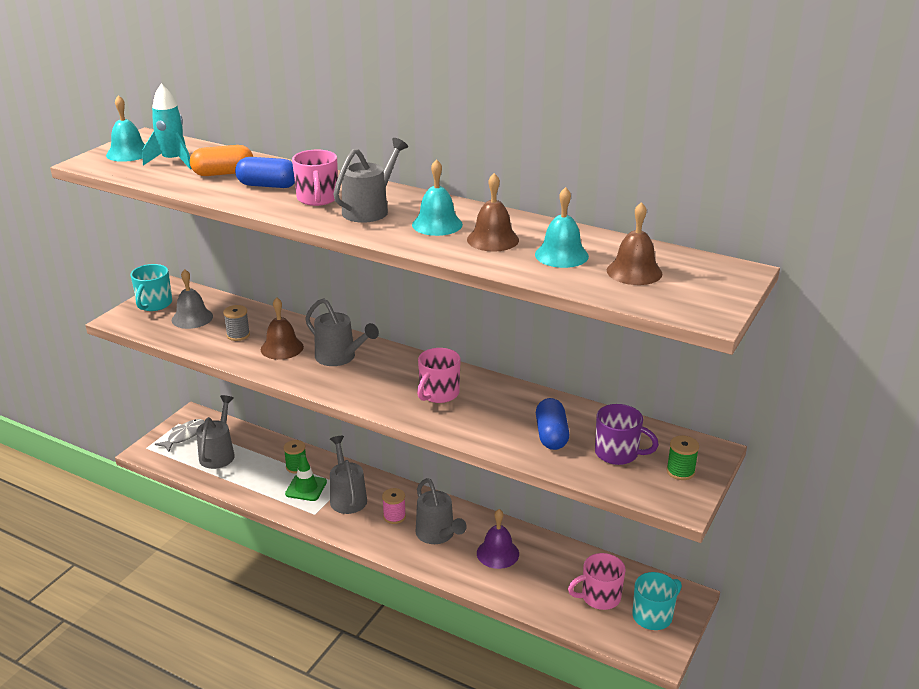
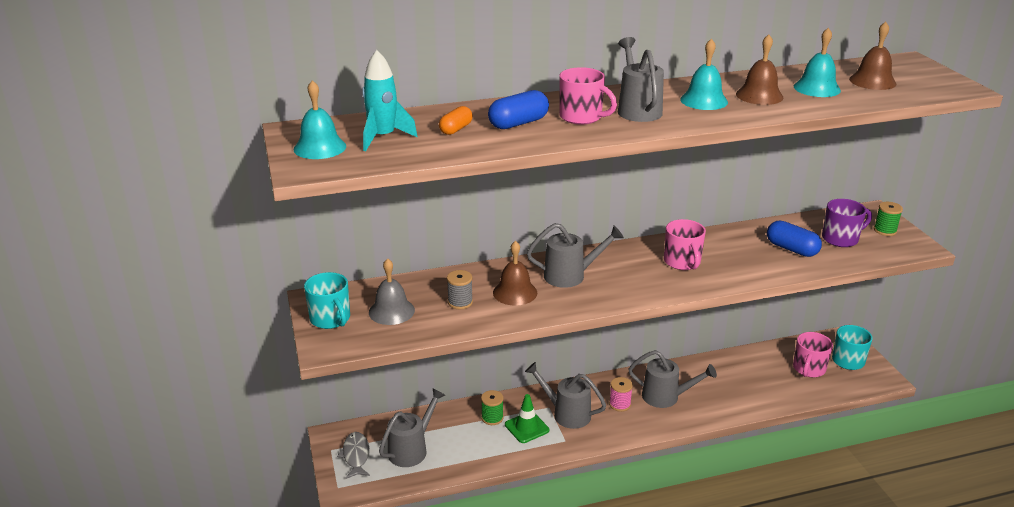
camera: 45 degrees left, 0 degrees up
orange capsule [190,145,253,176] -> orange capsule [439,106,473,135], size x0.65
grey watering can [196,395,235,469] -> grey watering can turned 75 degrees clockwise [379,388,445,467]
purple bell [477,509,519,569] -> none

